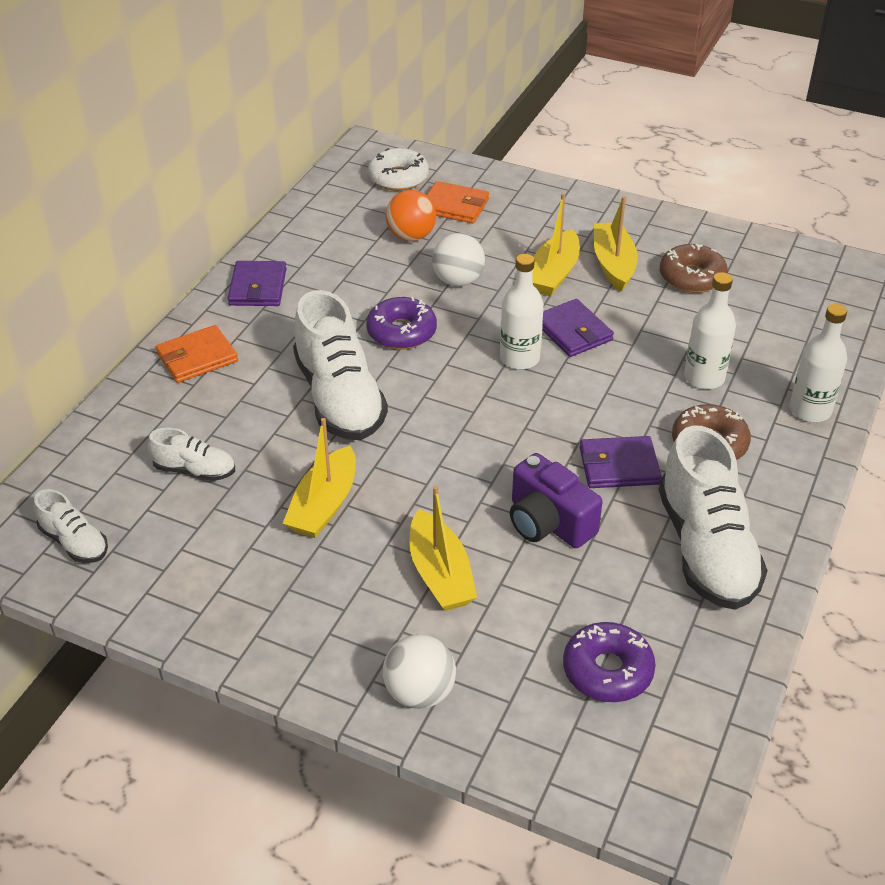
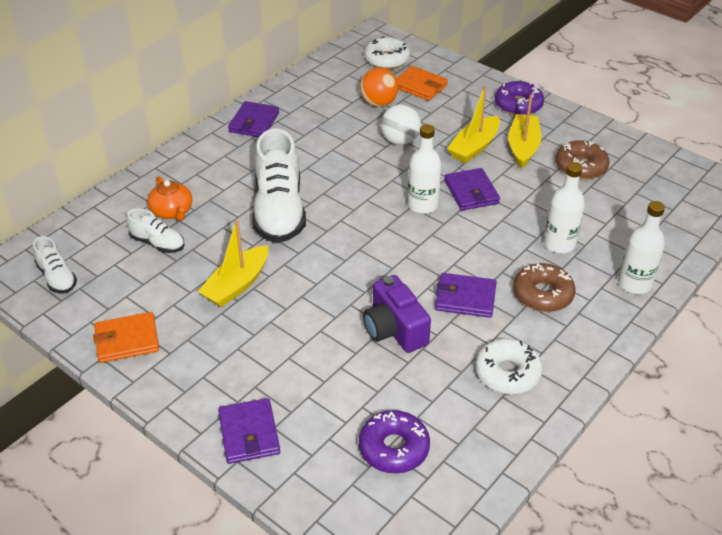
camera: 15 degrees right, 0 degrees up
orange wallet [156,325,238,383] -> orange wallet moved to [93,312,159,363]
purple donut [366,297,437,350] -> purple donut moved to [495,81,544,115]
white ball [383,634,456,709] -> purple wallet [218,398,280,464]
yellow boat [410,486,477,611] -> none
white shoe [659,425,768,610] -> white donut [475,339,542,394]
none -> orange teapot [148,176,192,221]

